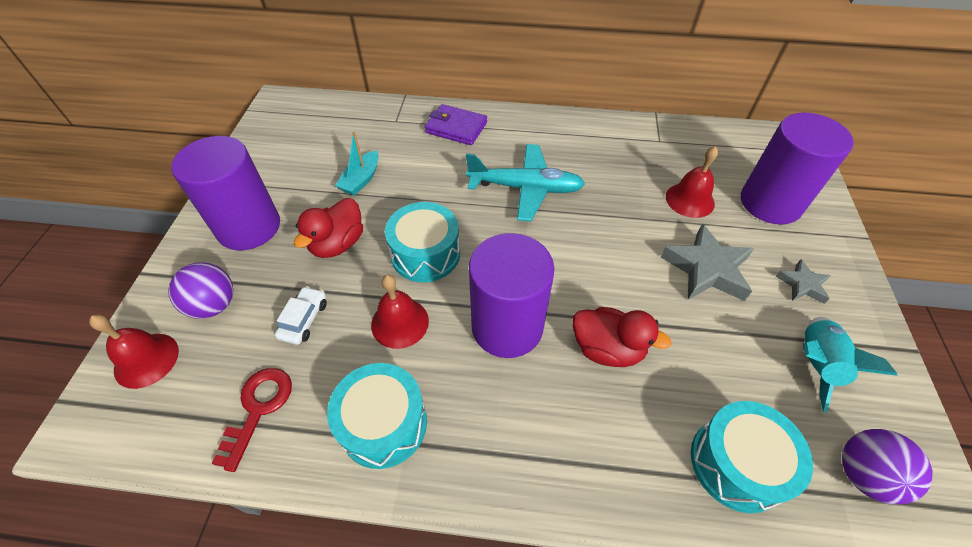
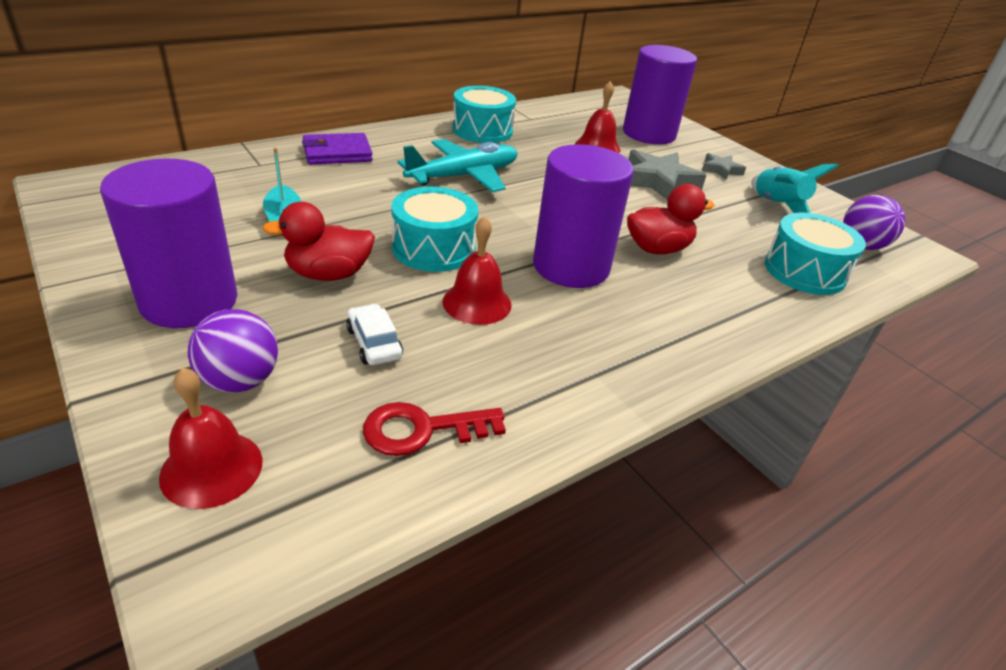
camera: 45 degrees left, 15 degrees down
red key [212,368,292,472] -> red key turned 75 degrees counterclockwise [363,402,506,456]
red duck [294,198,363,258] -> red duck turned 90 degrees clockwise [262,202,375,281]
turquoise drum [327,363,427,469] -> turquoise drum moved to [452,86,516,143]

